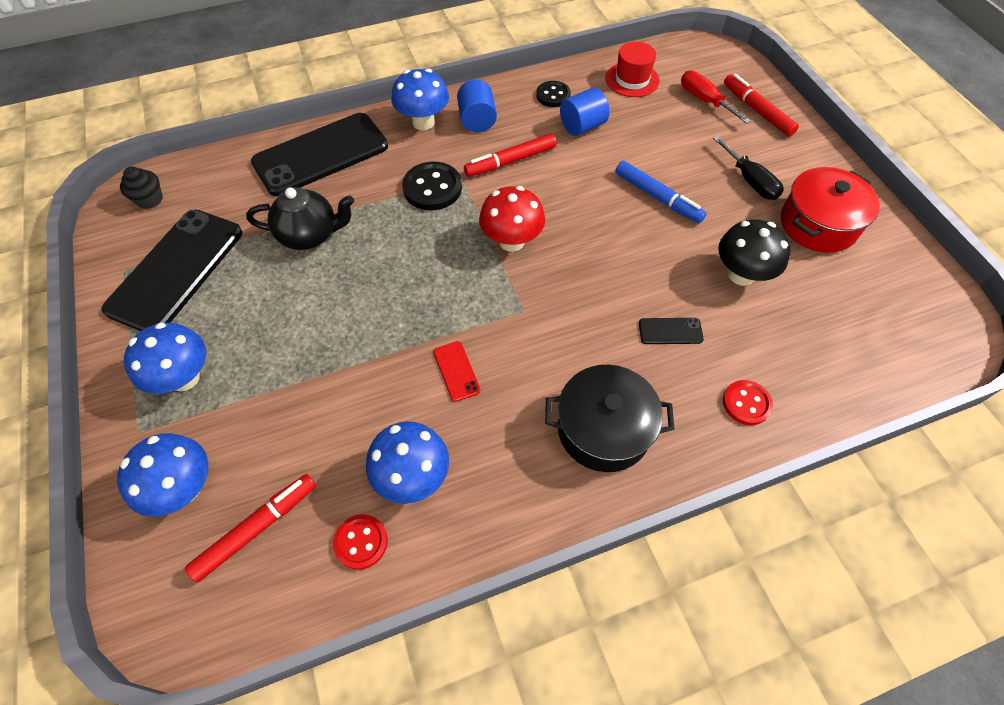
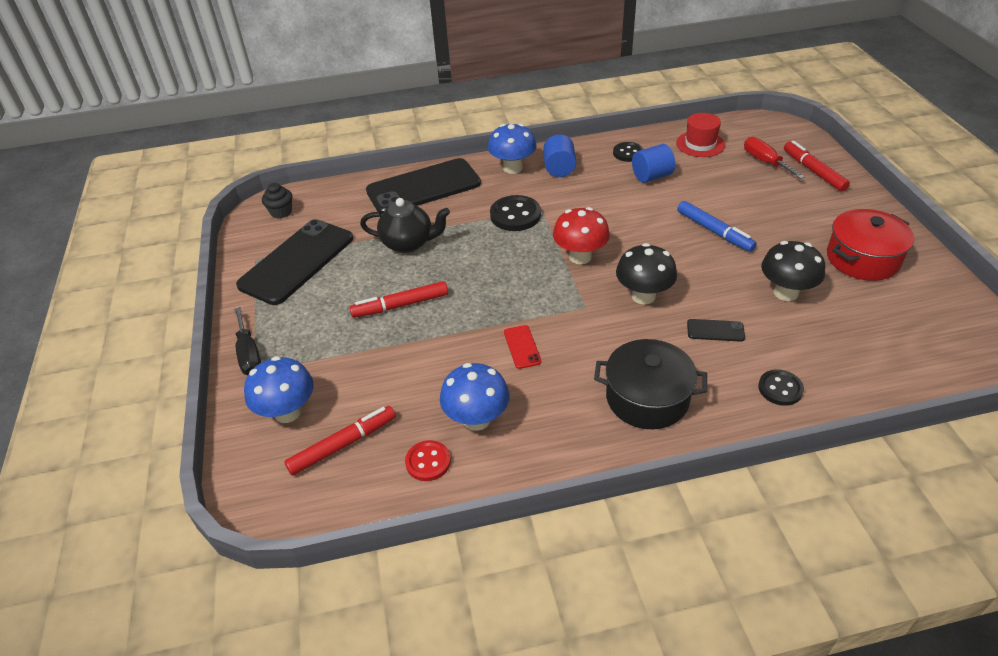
camera: 10 degrees right, 15 degrees down
blue mushroom [124,322,206,394] -> none
red marker [464,134,557,177] -> red marker moved to [349,281,448,318]
black screwdriver [713,136,783,200] -> black screwdriver moved to [234,307,261,375]
red button [723,380,773,425] -> black button [758,369,804,406]
none -> black mushroom [616,243,677,304]

